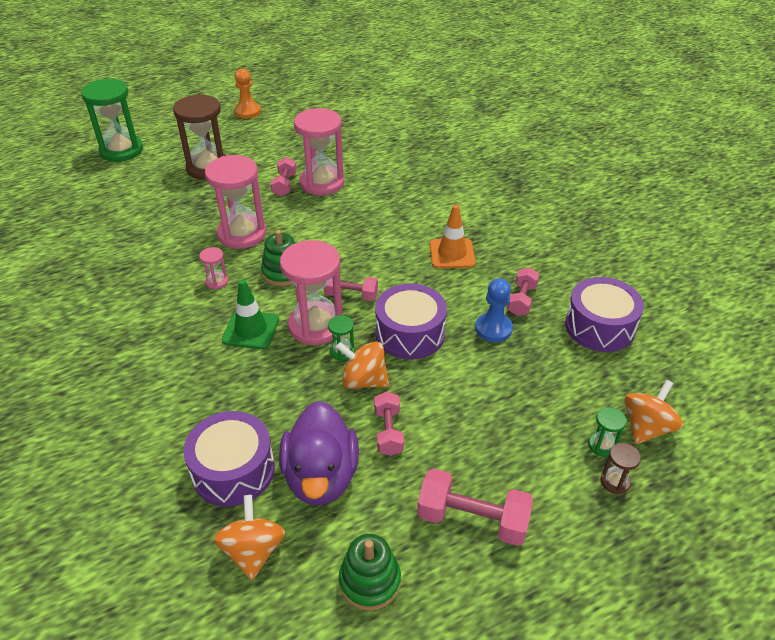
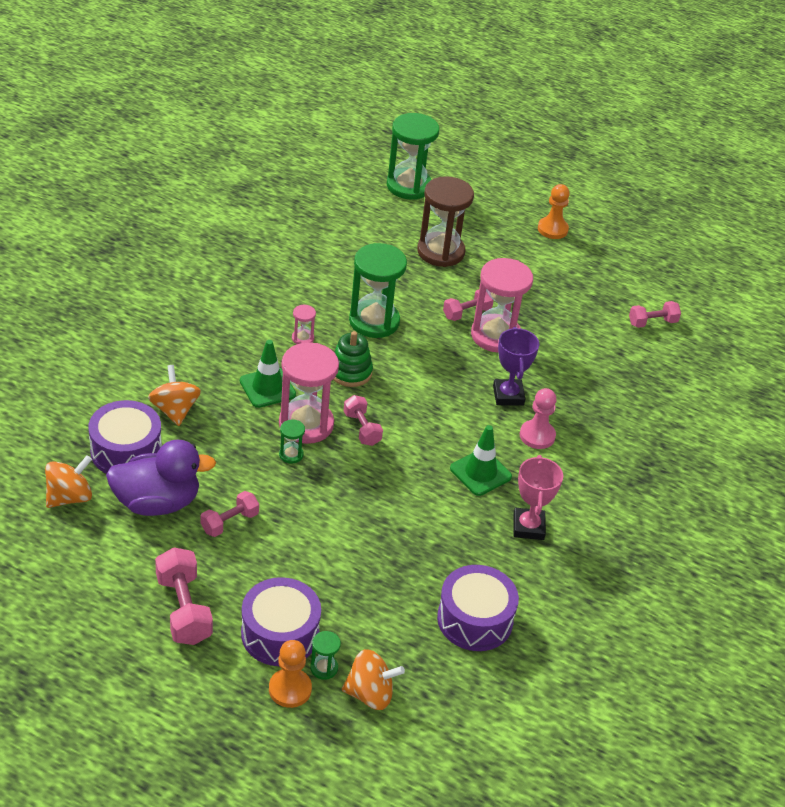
camera: 50 degrees right, 0 degrees up
pink hourglass [205,155,266,249] -> green hourglass [349,243,407,338]
purple duck [279,401,359,505] -> purple duck turned 150 degrees counterclockwise [106,440,216,516]
orange spinning top [336,341,389,389] -> orange spinning top moved to [148,365,201,426]
green stacking toy [339,534,401,611] -> none
purple drum [375,284,447,360] -> purple drum moved to [241,577,321,666]
orange traffic cone [430,205,475,268] -> green traffic cone [450,425,512,496]
blue pawn [475,278,513,342] -> none
pink dumbbell [507,267,539,316] -> pink dumbbell moved to [629,301,681,328]
brown hourglass [601,443,641,494] -> orange pawn [269,640,312,708]
none -> purple trophy [493,327,539,406]
none -> pink trophy [513,455,563,540]
none -> pink pawn [520,388,557,449]

